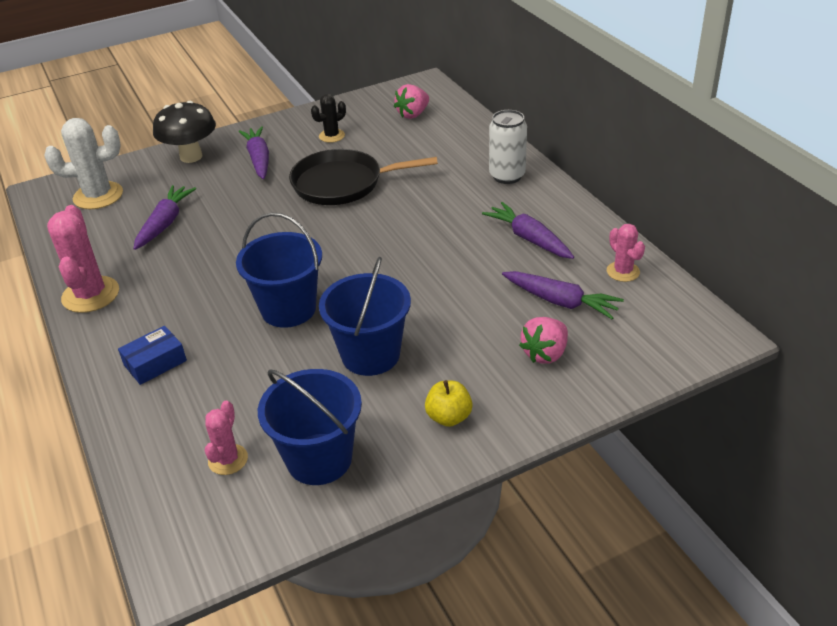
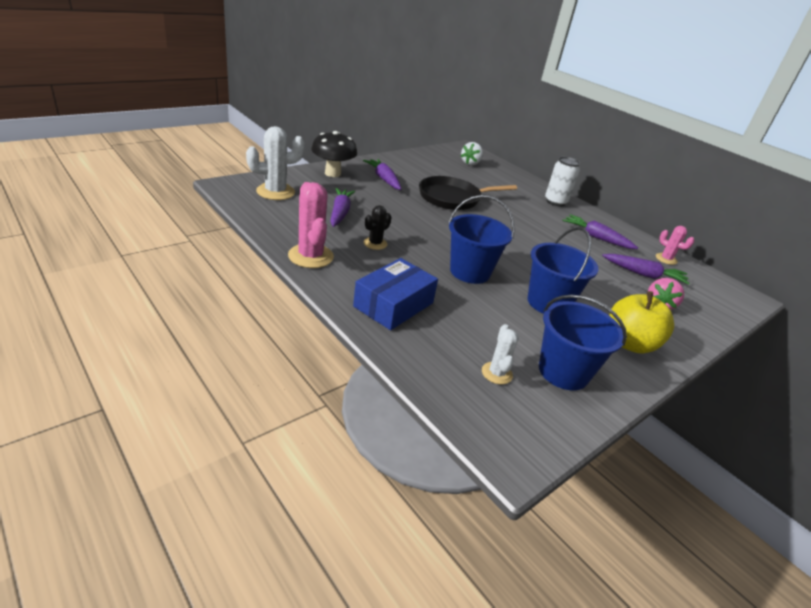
camera: 20 degrees left, 5 degrees down
blue box [118,326,187,385] -> blue box [353,258,438,330], size x1.66
pink cactus [205,401,248,475] -> white cactus [482,324,519,384]
black cactus [311,94,346,143] -> black cactus moved to [364,205,392,250]
pink strawberry [394,84,429,119] -> white strawberry [461,142,483,165]
yellow apple [425,380,473,427] -> yellow apple [609,291,674,353], size x1.75

